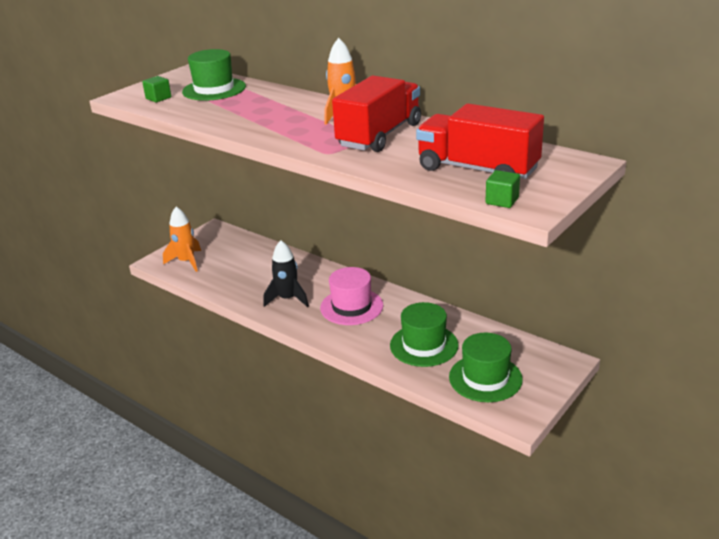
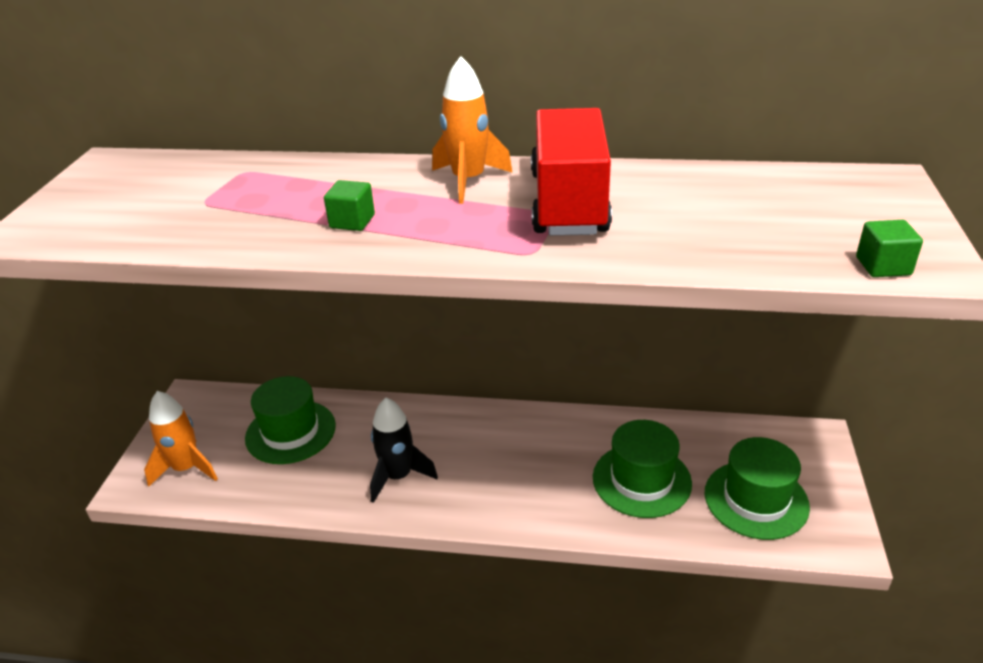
camera: 30 degrees left, 5 degrees up
green cube [142,76,171,102] -> green cube moved to [324,180,375,231]
green hat [182,49,246,101] -> green hat moved to [245,376,336,464]
pink hat [320,267,384,325] -> none
red truck [416,104,544,179] -> none

